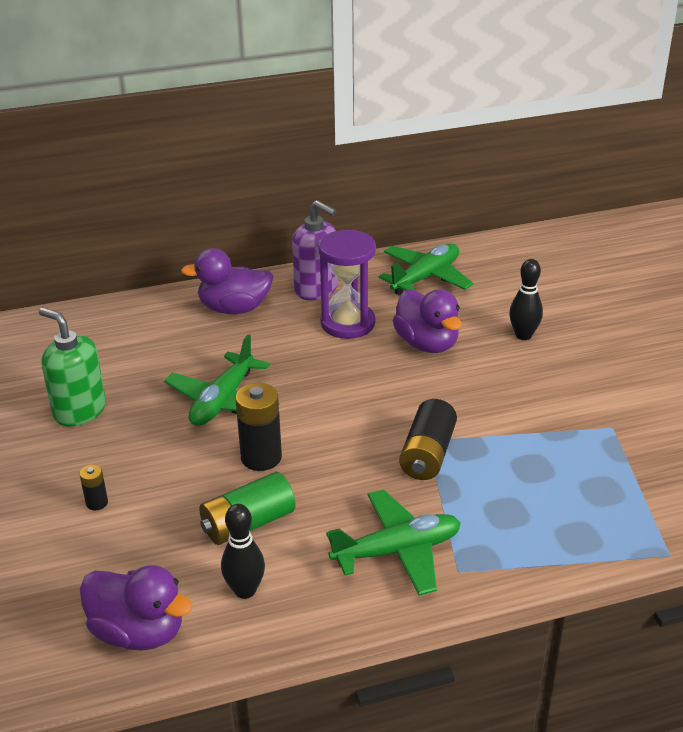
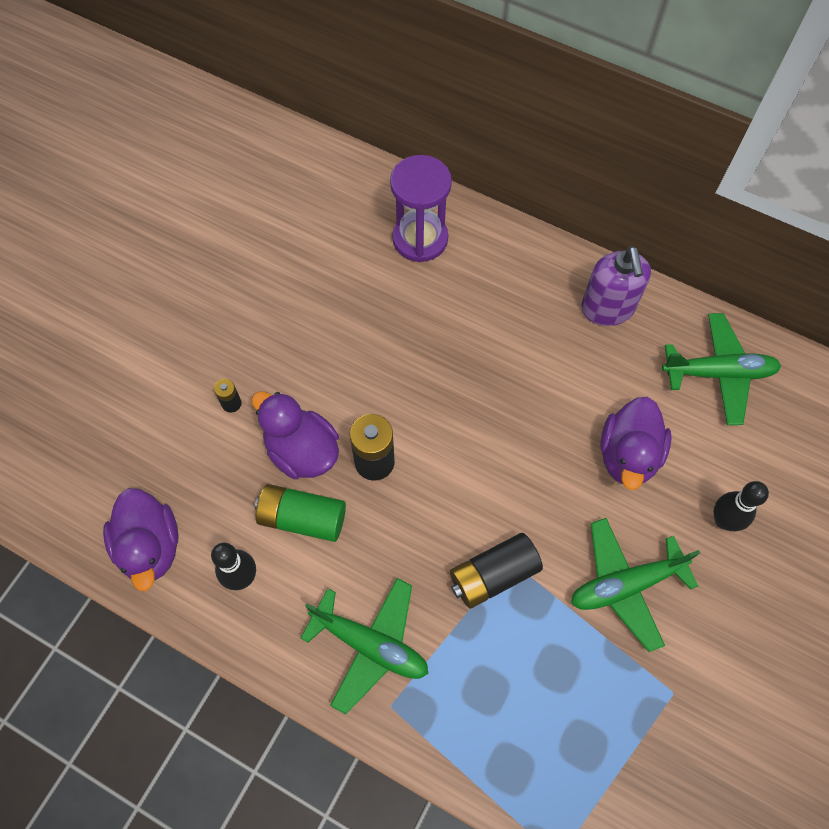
camera: 45 degrees right, 30 degrees up
green soap dispenser [39,307,106,426] -> none
green plane [164,334,270,426] -> green plane moved to [571,518,700,652]
purple duck [181,248,273,314] -> purple duck moved to [251,391,339,479]
purple hourglass [318,230,376,339] -> purple hourglass moved to [390,155,452,262]

